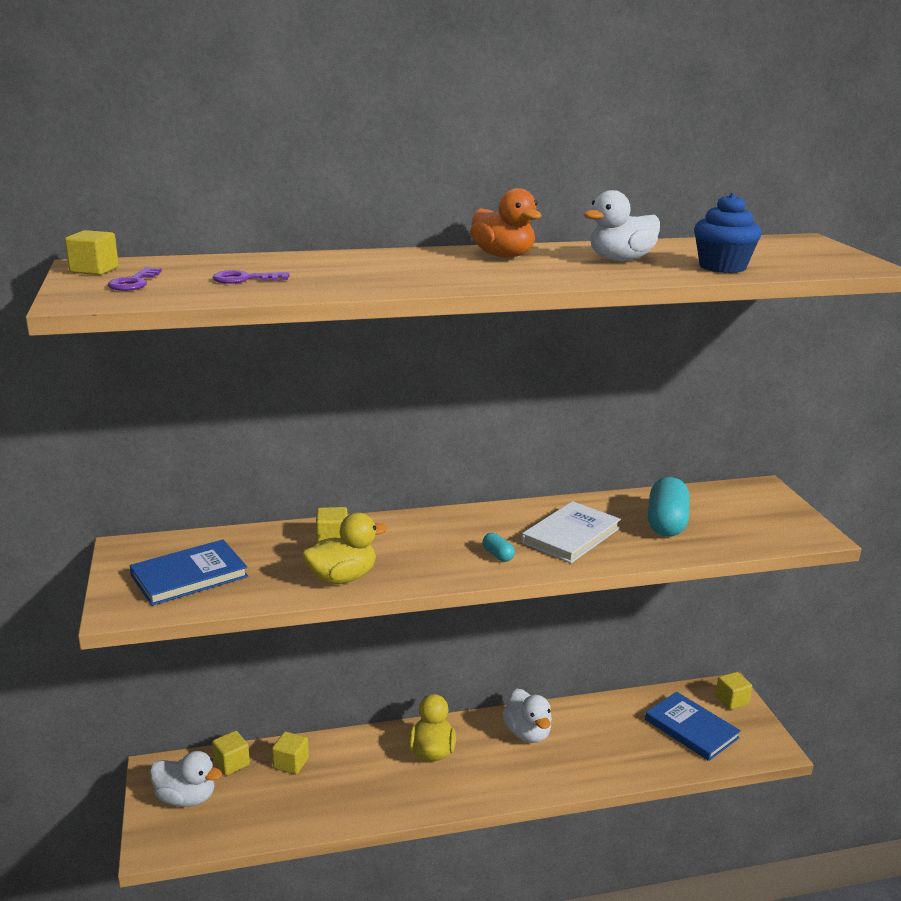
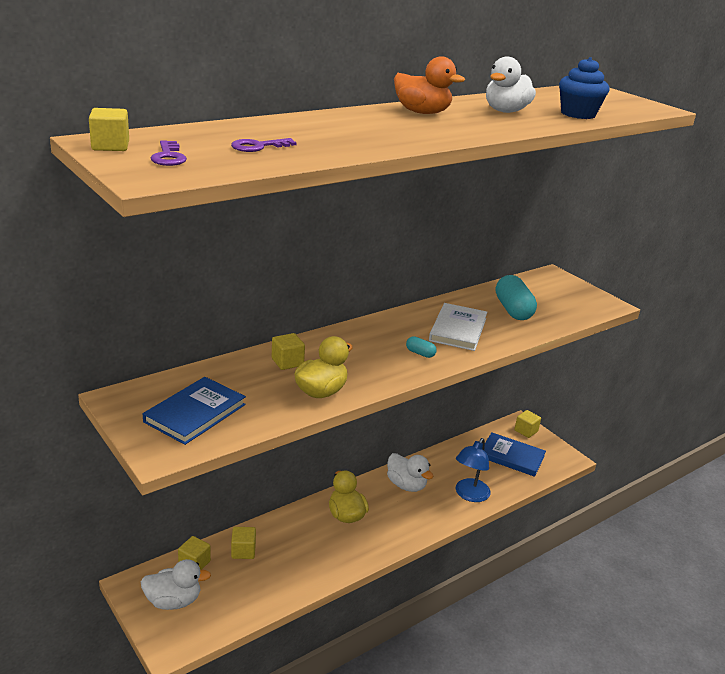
camera: 25 degrees left, 5 degrees up
none -> blue lamp [456,438,491,502]

